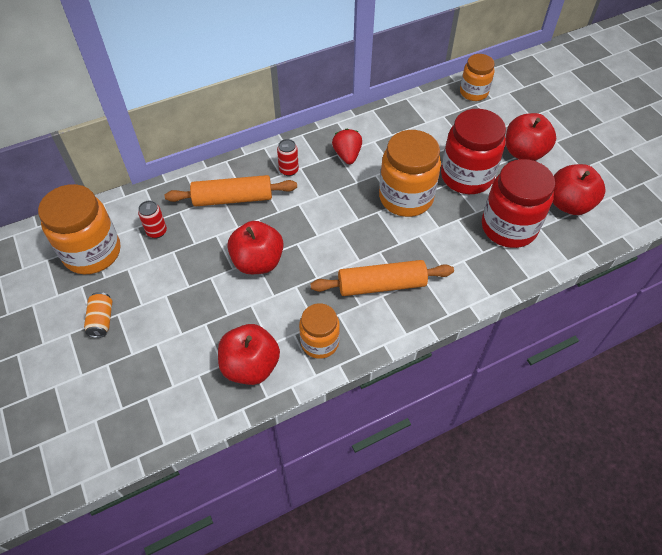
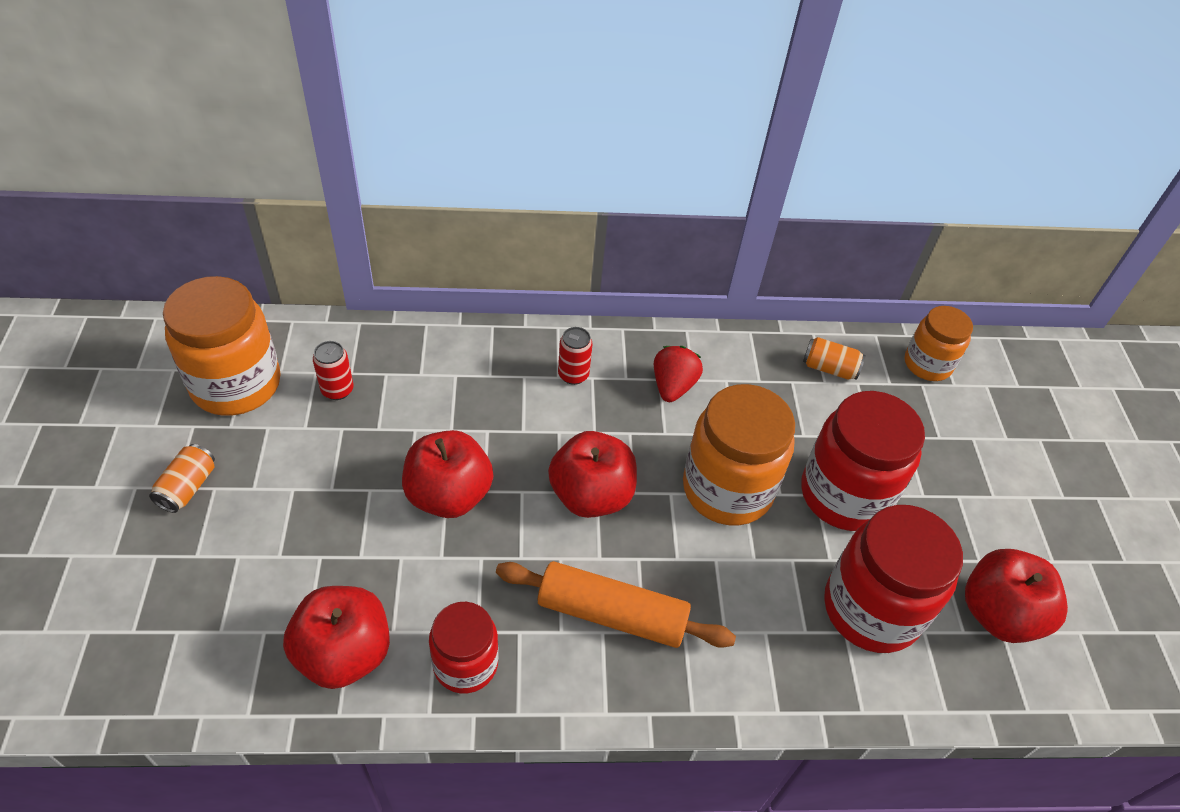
camera: 20 degrees right, 5 degrees down
orange rolling pin [165,175,297,206] -> none
orange jar [299,303,340,359] -> red jar [429,602,499,694]
red apple [506,113,556,161] -> red apple moved to [548,431,637,518]
none -> orange can [803,337,866,380]

